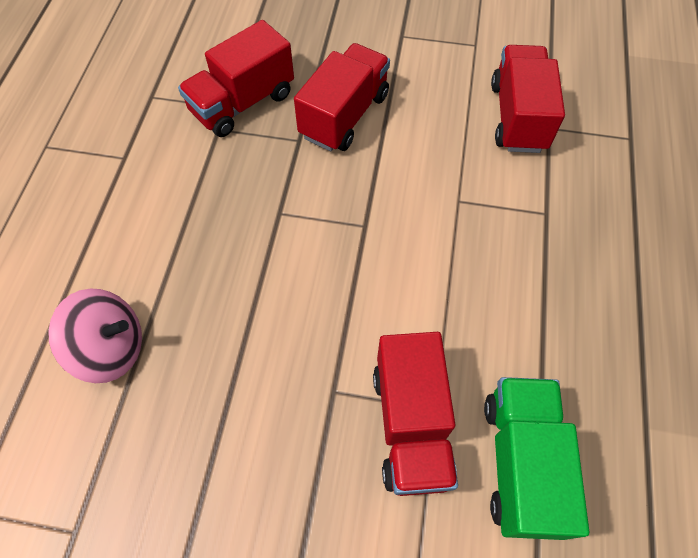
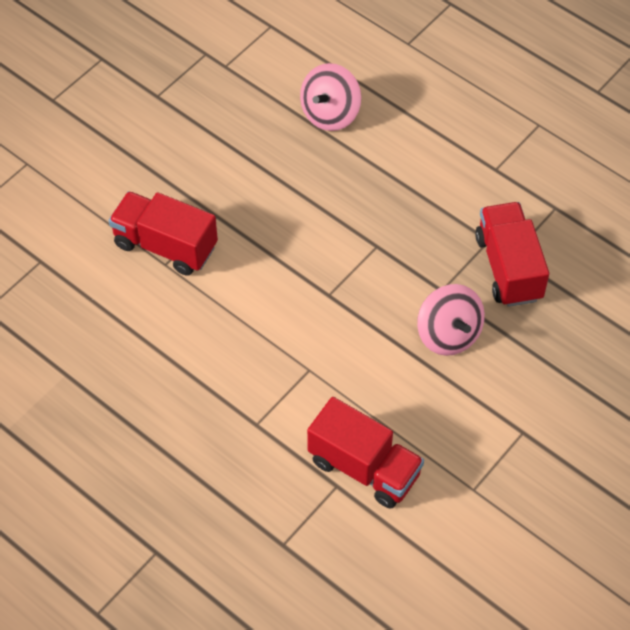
camera: 120 degrees right, 5 degrees down
red truck [294,43,390,151] -> pink spinning top [417,284,485,356]
green truck [484,377,589,540] -> none

